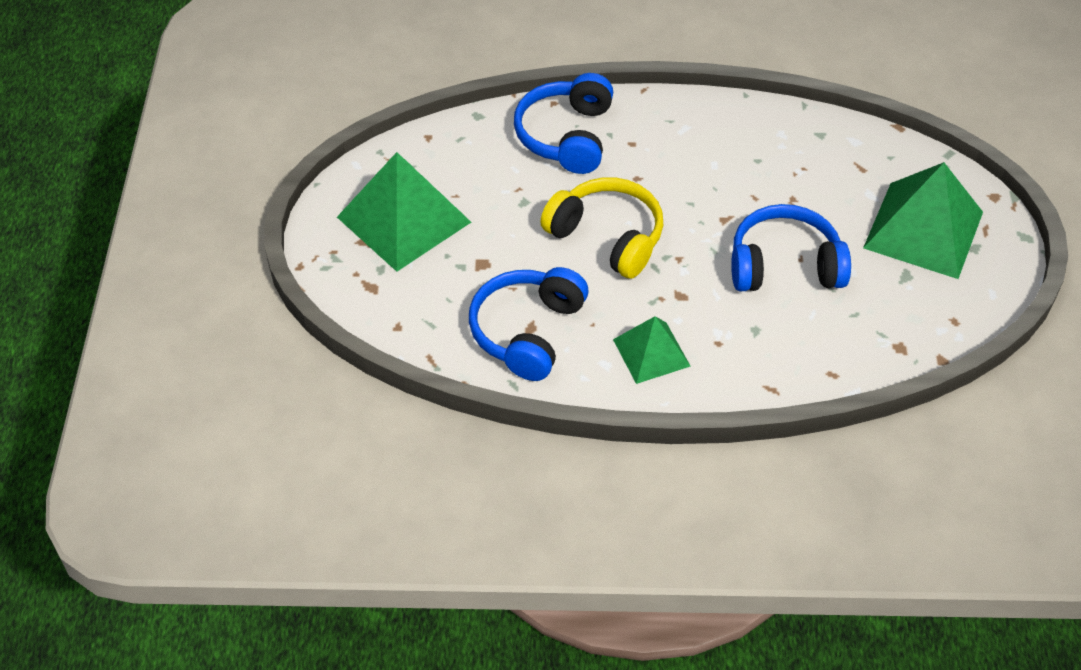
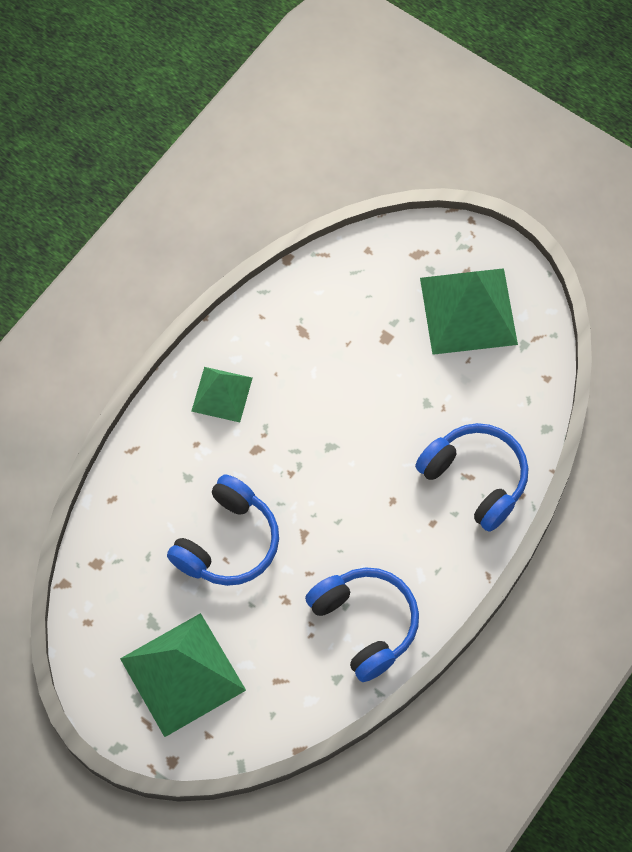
camera: 125 degrees right, 15 degrees up
blue headphones [469,267,588,381] -> blue headphones moved to [305,567,419,682]
yellow headphones [540,177,663,279] -> none

